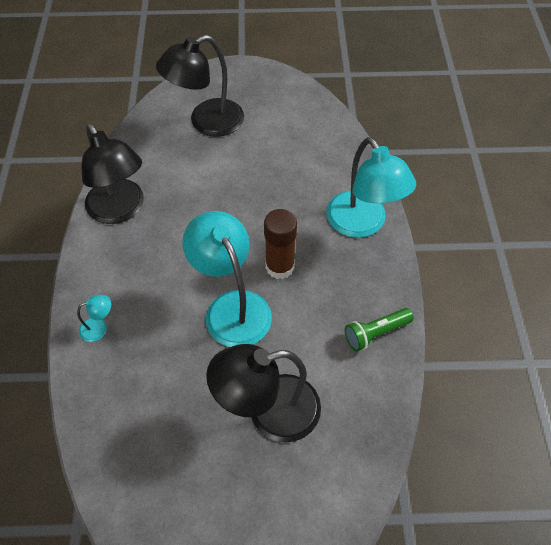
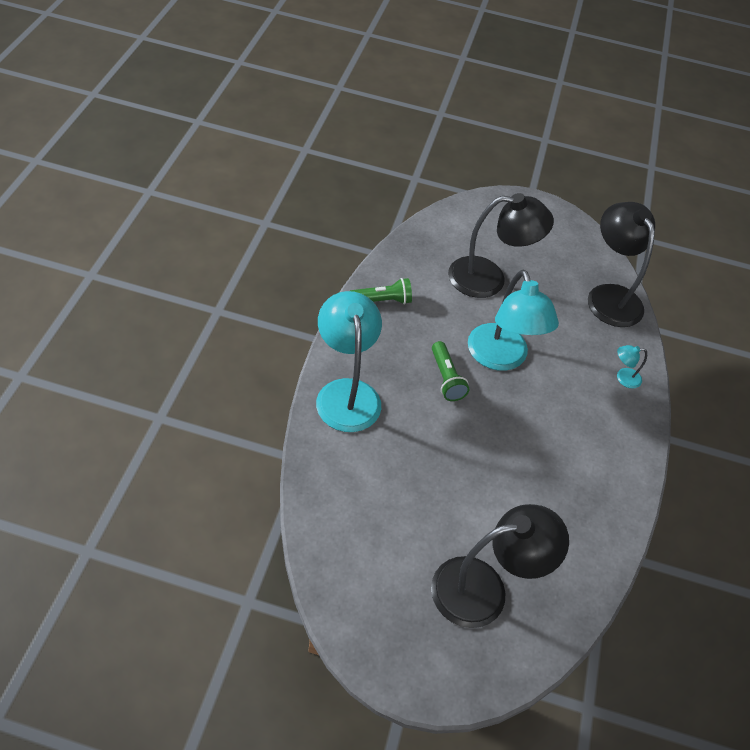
camera: 170 degrees left, 5 degrees down
black lamp [82,123,144,224] -> black lamp moved to [588,202,655,327]
brown glue stick [264,209,297,279] -> green flashlight [432,341,470,401]

